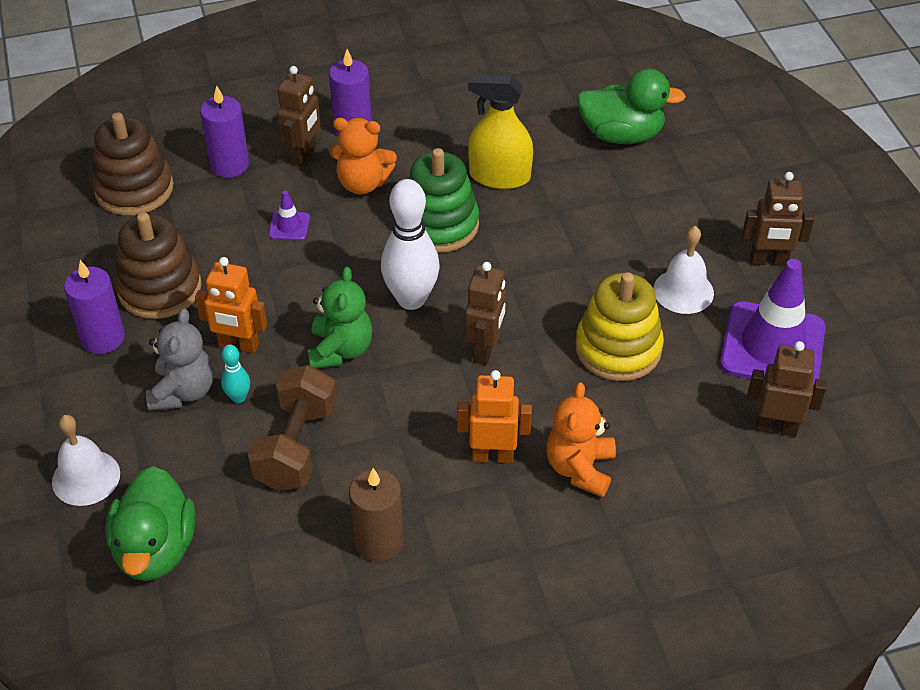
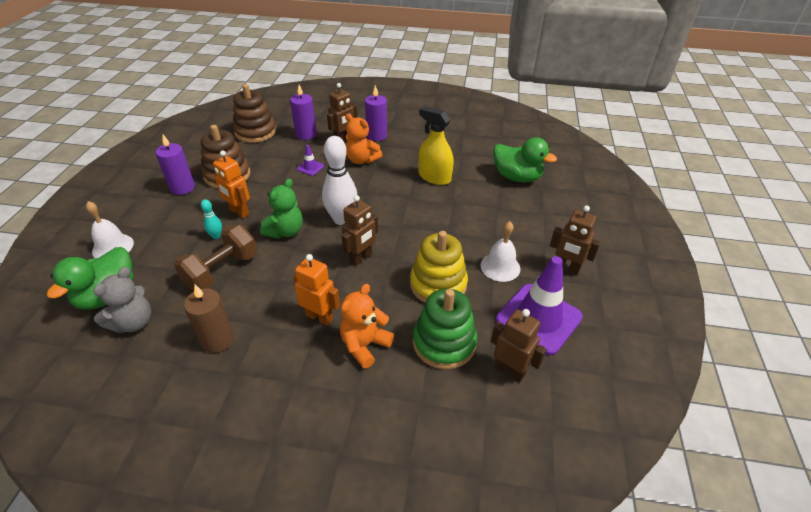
camera: 25 degrees right, 5 degrees down
grey teddy bear [146,308,214,411] -> grey teddy bear moved to [93,267,151,333]
green stacking toy [408,148,479,253] -> green stacking toy moved to [413,289,477,369]

